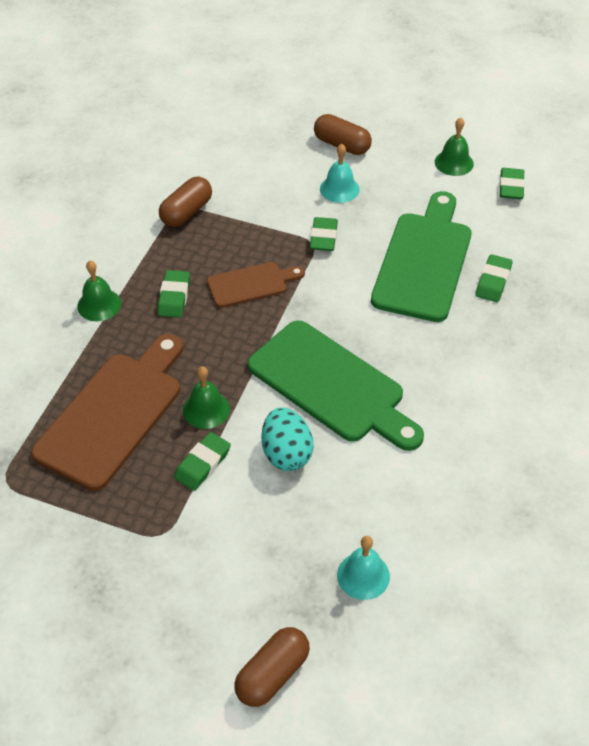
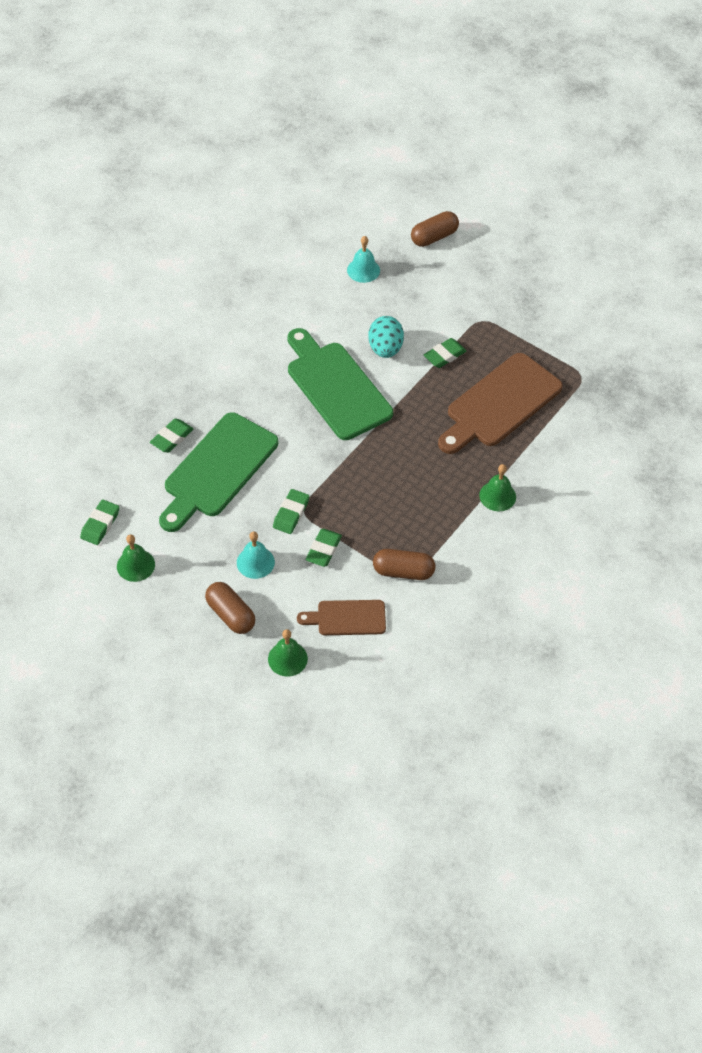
camera: 165 degrees left, 5 degrees up
green eraser [158,270,190,318] -> green eraser moved to [306,529,342,567]
brown capsule [159,177,212,227] -> brown capsule turned 45 degrees clockwise [373,549,435,580]
green bell [183,366,230,429] -> green bell moved to [268,629,308,677]
brown cutting board [207,262,305,308] -> brown cutting board moved to [297,600,386,635]

